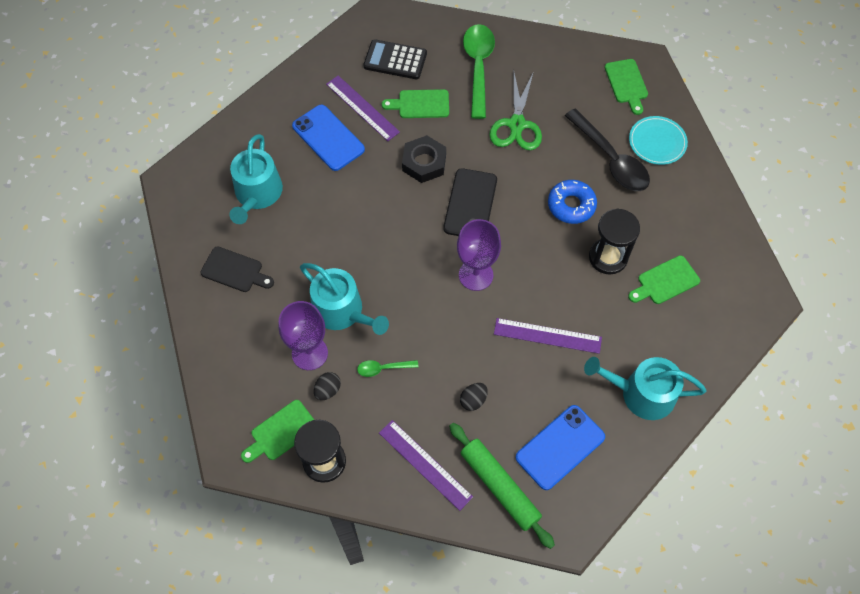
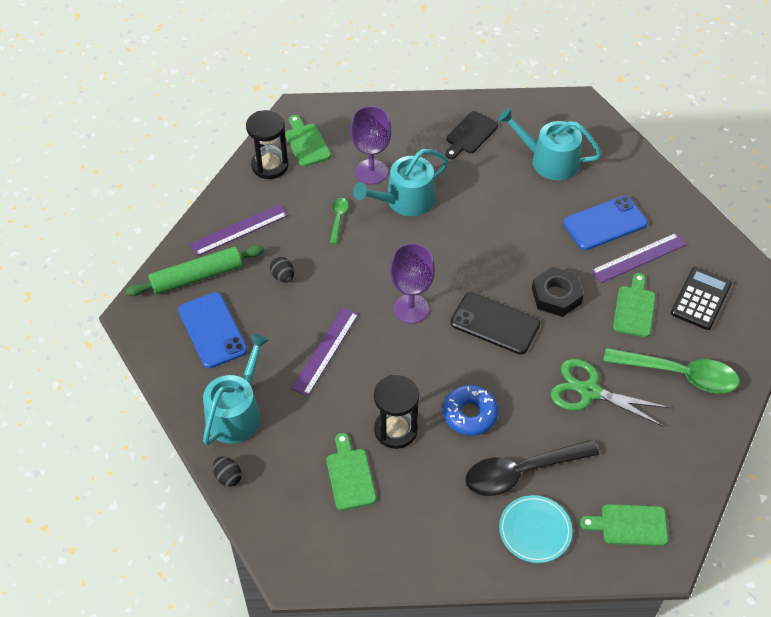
camera: 105 degrees right, 10 degrees down
black egg [314,372,341,400] -> black egg moved to [213,456,242,487]

